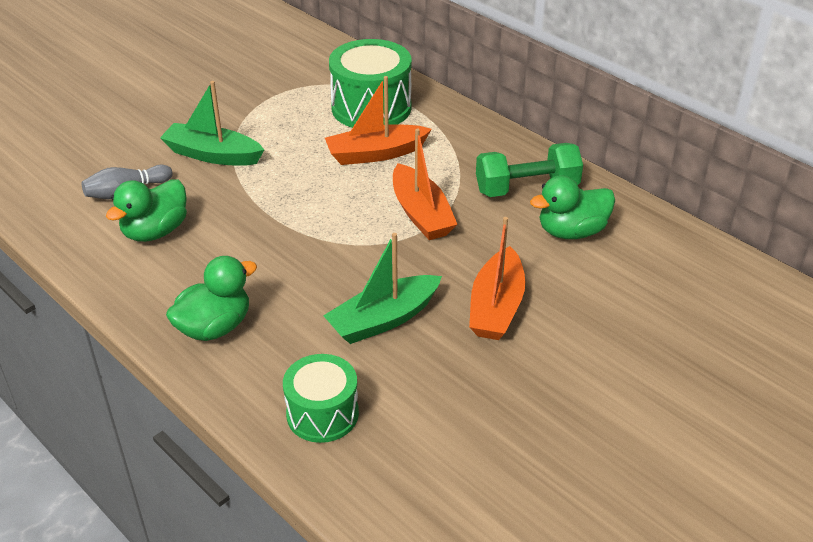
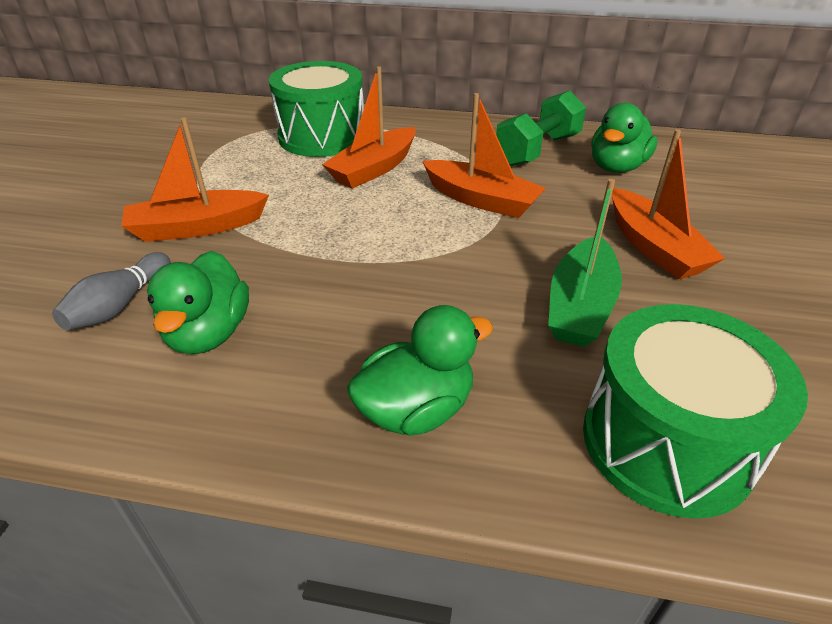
camera: 35 degrees left, 0 degrees up
green boat [160,81,264,166] -> orange boat [121,117,269,242]
green duck [166,256,257,341] -> green duck turned 45 degrees clockwise [347,305,493,436]
green drum [283,354,359,443] -> green drum [583,304,808,519], size x1.57

